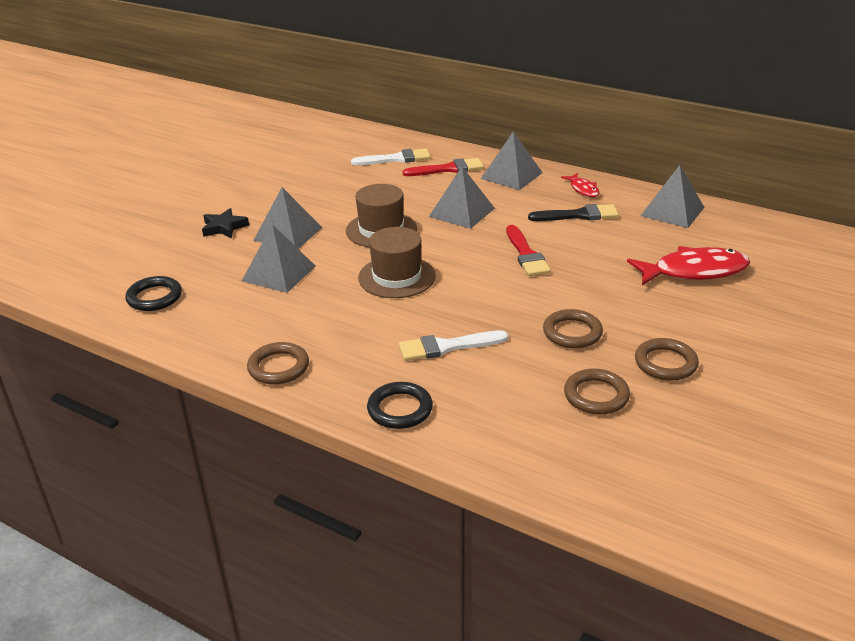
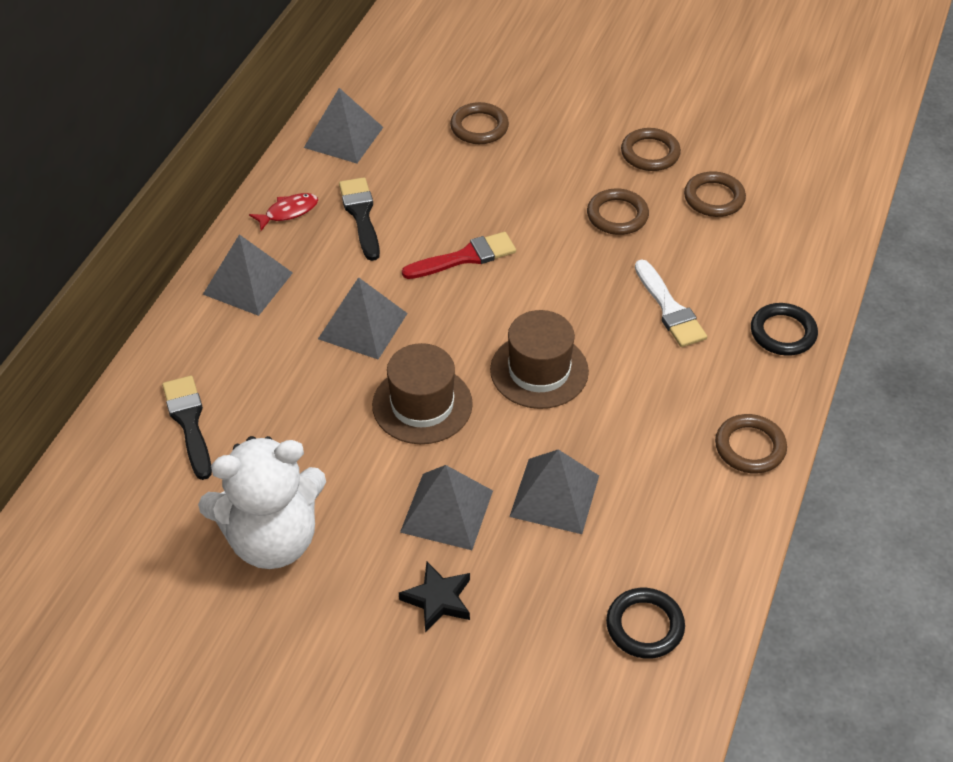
camera: 100 degrees left, 15 degrees up
white brush [351,148,431,165] -> black brush [162,376,212,480]
red brush [403,158,484,176] -> none
red fish [627,246,750,285] -> brown ring [450,102,509,144]
none -> white teddy bear [198,436,326,569]

